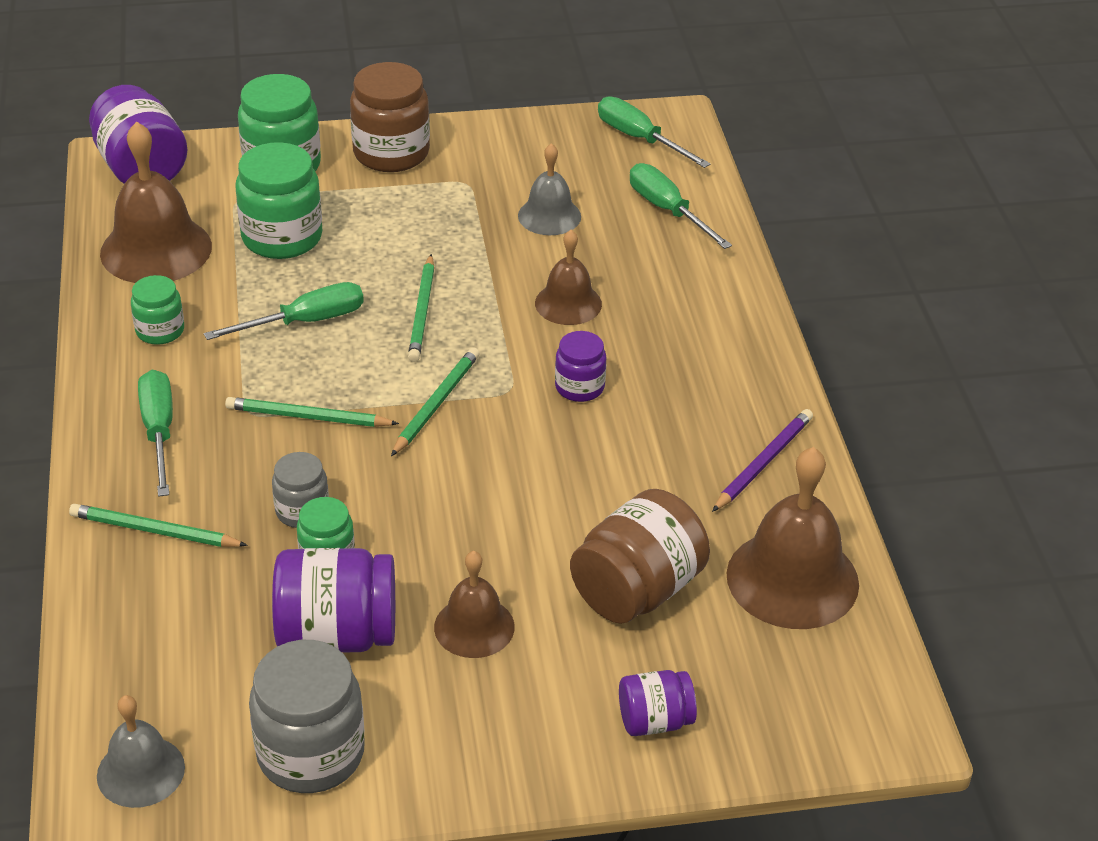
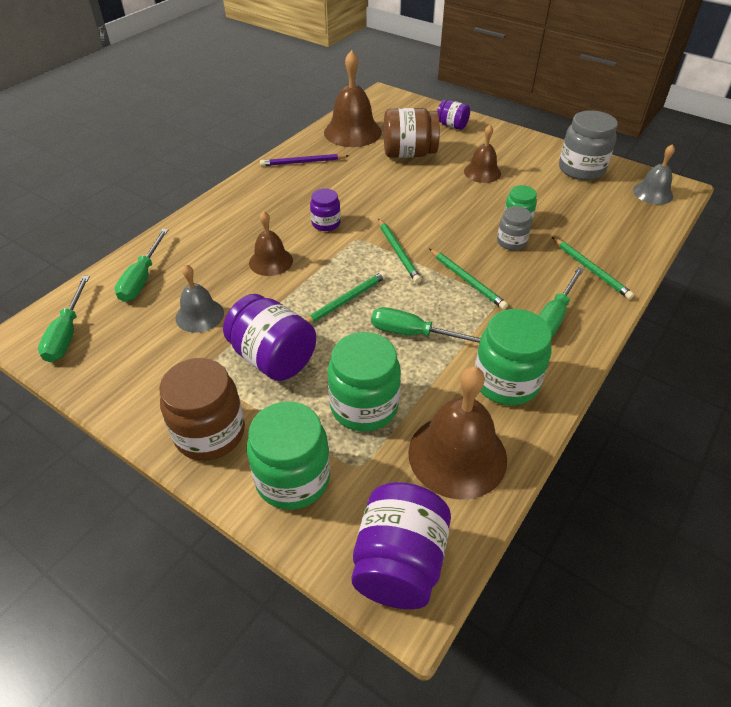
camera: 135 degrees left, 5 degrees up
green jar [131,275,184,345] -> green jar [475,309,552,405], size x1.77
purple jar [272,548,395,653] -> purple jar moved to [223,294,316,381]
green pencil [391,348,480,456] -> green pencil turned 90 degrees counterclockwise [379,219,421,283]

